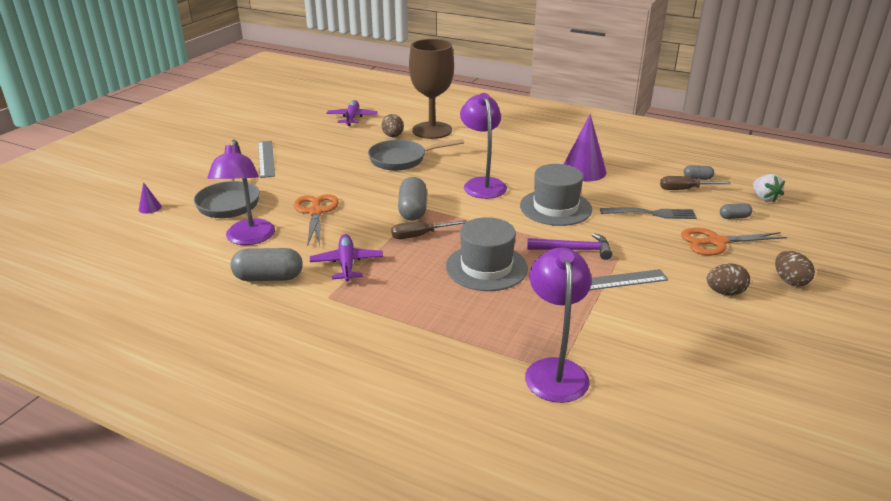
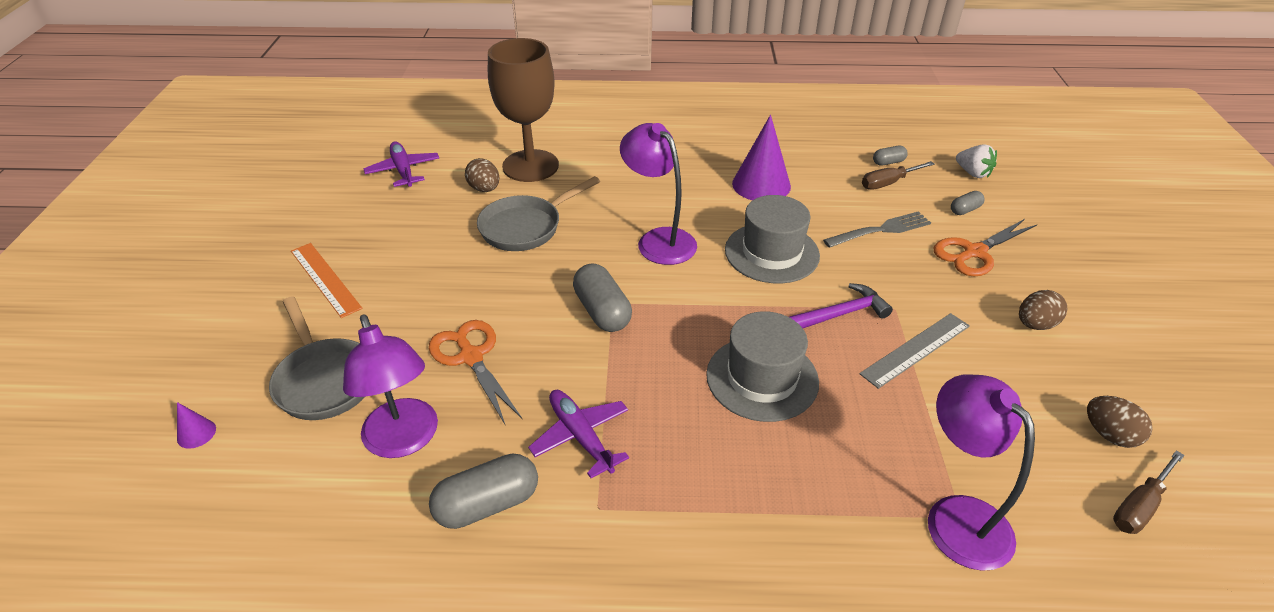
camera: 25 degrees left, 10 degrees up
grey ruler [258,141,275,178] -> orange ruler [291,243,362,318]
brown screwdriver [391,220,467,239] -> brown screwdriver moved to [1113,450,1185,534]
brown egg [775,251,815,287] -> brown egg moved to [1087,396,1153,448]

